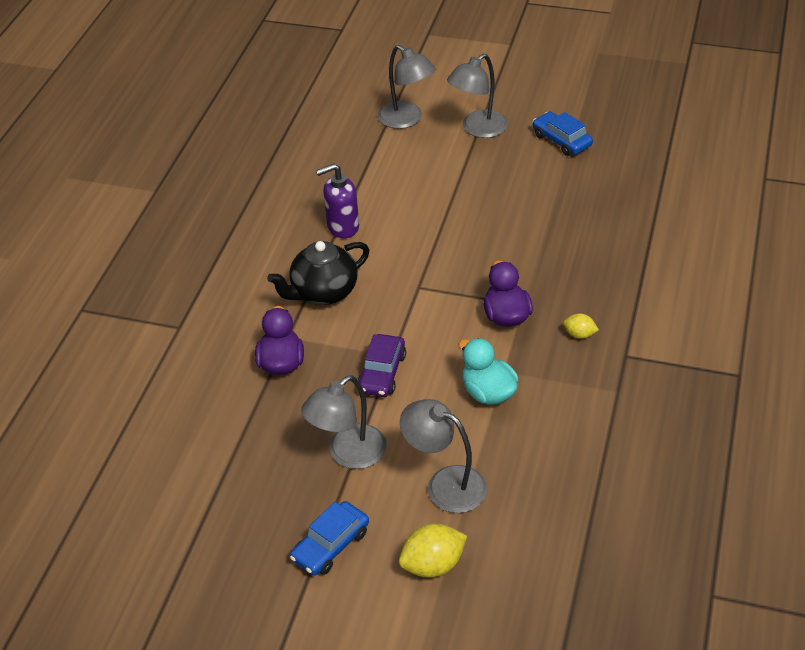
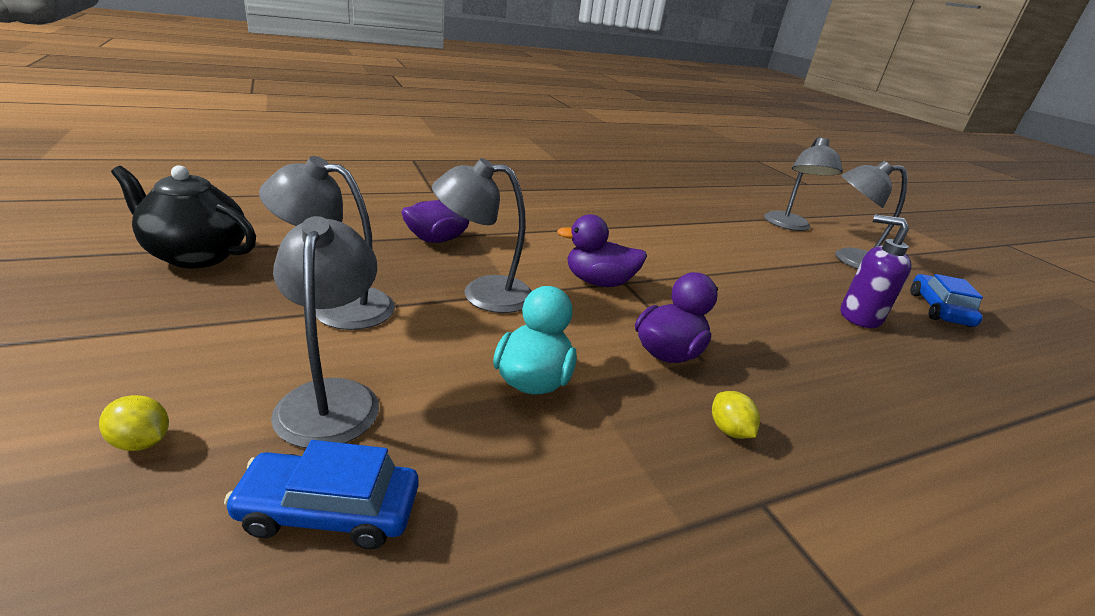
camera: 45 degrees right, 15 degrees down
black teapot [267,241,369,305] -> black teapot moved to [111,165,256,268]
blue car [290,501,369,576] -> blue car moved to [224,440,419,549]
purple soap dispenser [316,164,359,238] -> purple soap dispenser moved to [841,215,912,328]
purple car [358,334,406,397] -> grey lamp [432,158,532,313]
yellow lemon [399,524,467,578] -> yellow lemon [99,395,169,451], size x0.57
none -> purple duck [557,214,647,287]

